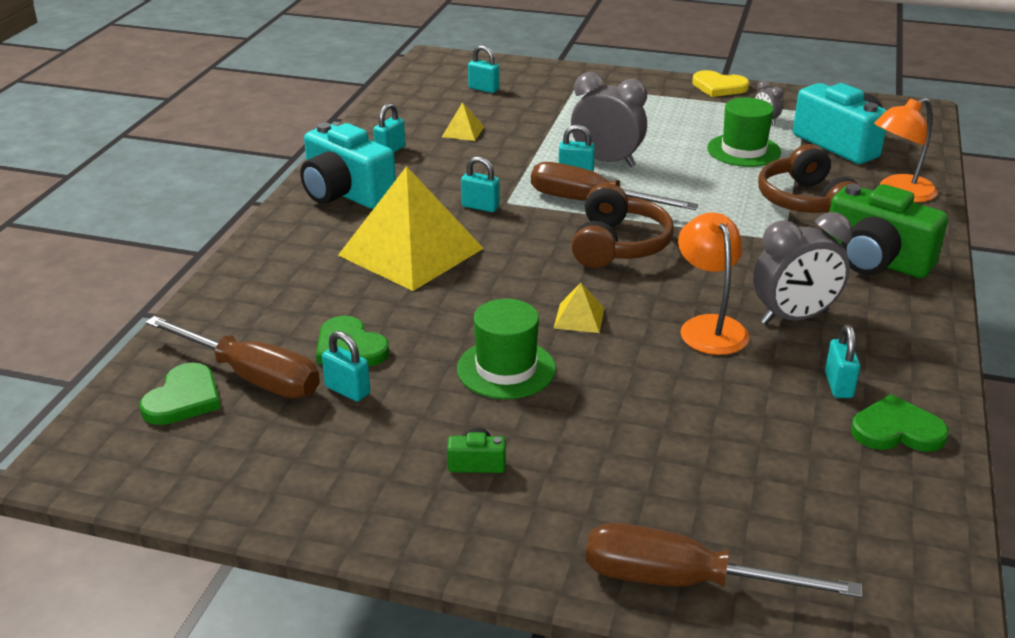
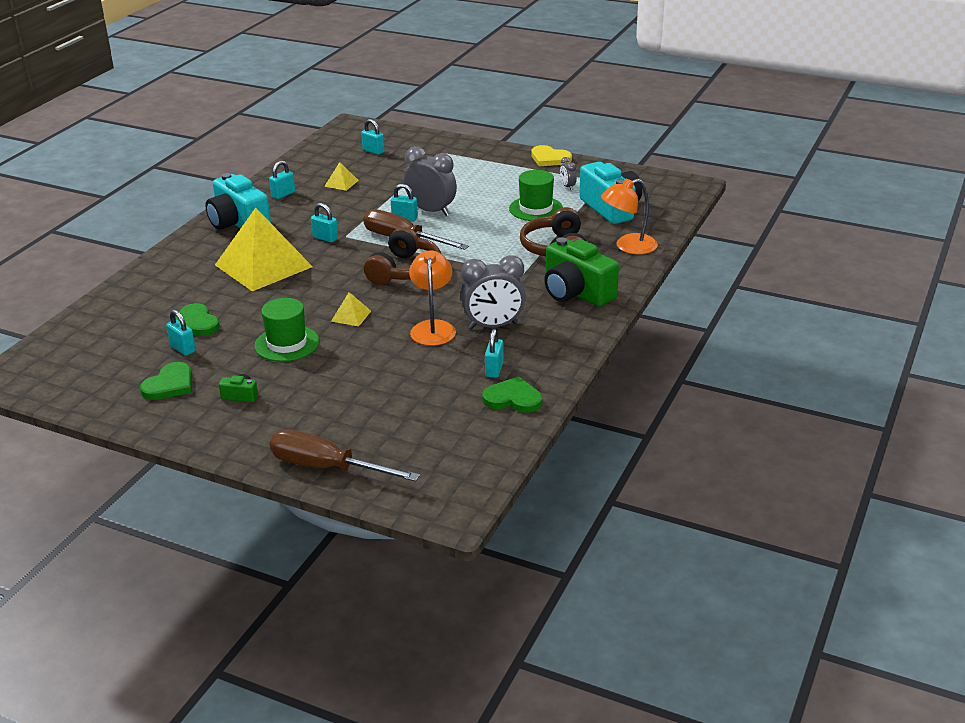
camera: 10 degrees right, 0 degrees up
green heart [140,362,221,425] -> green heart moved to [140,362,192,400]
brown screwdriver [145,316,320,398] -> none

